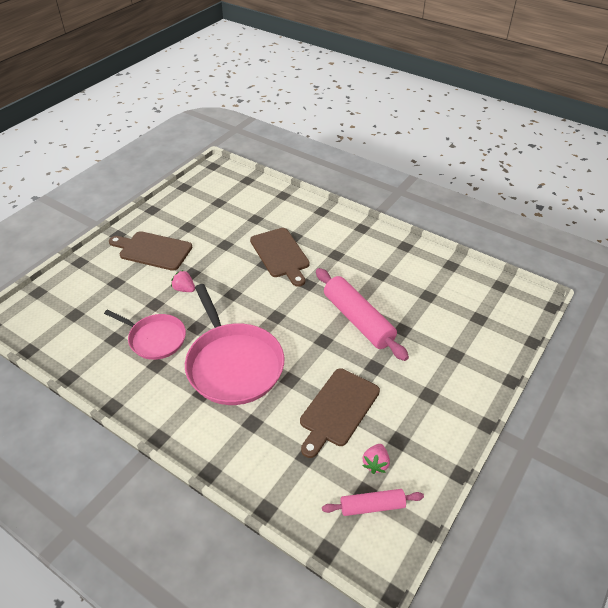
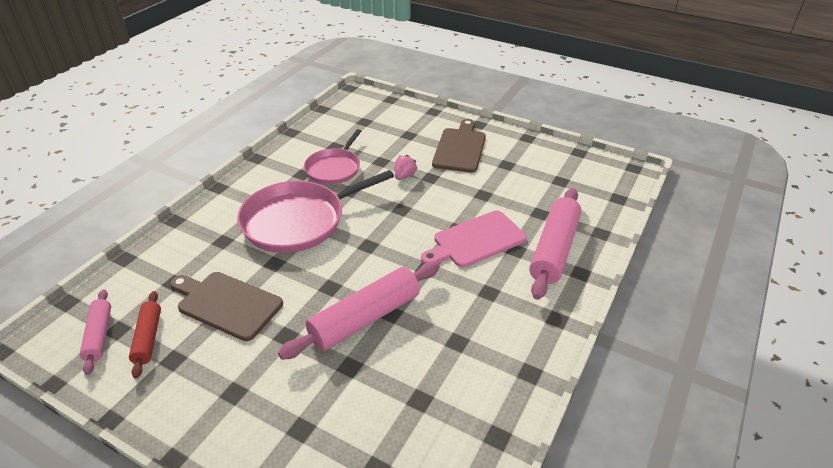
camera: 85 degrees right, 5 degrees down
brown cutting board [250,228,310,287] -> pink cutting board [421,210,527,268]
pink strawberry [363,444,390,474] -> red rolling pin [129,291,161,379]
none -> pink rolling pin [529,188,582,300]

